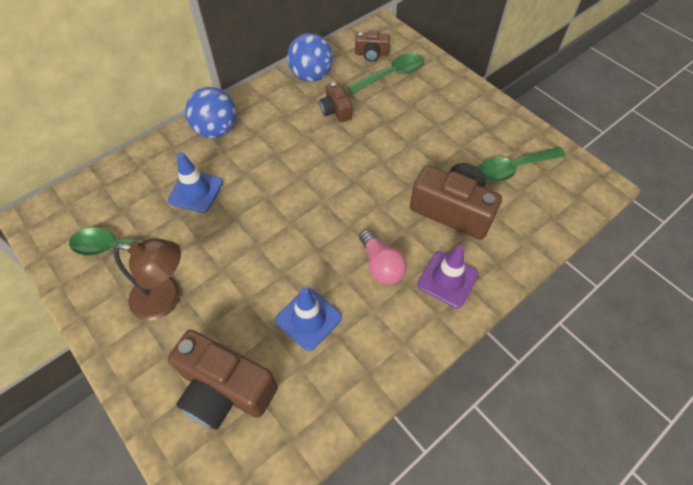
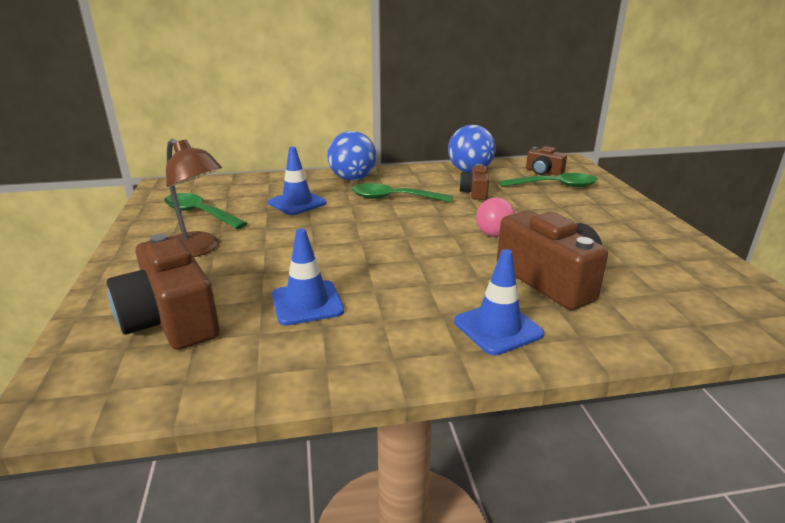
camera: 30 degrees right, 30 degrees down
pink light bulb [359,229,407,285] -> pink light bulb moved to [476,198,515,237]
purple traffic cone [417,245,479,308] -> blue traffic cone [454,249,544,355]
green spoon [478,147,565,182] -> green spoon moved to [351,183,453,203]

